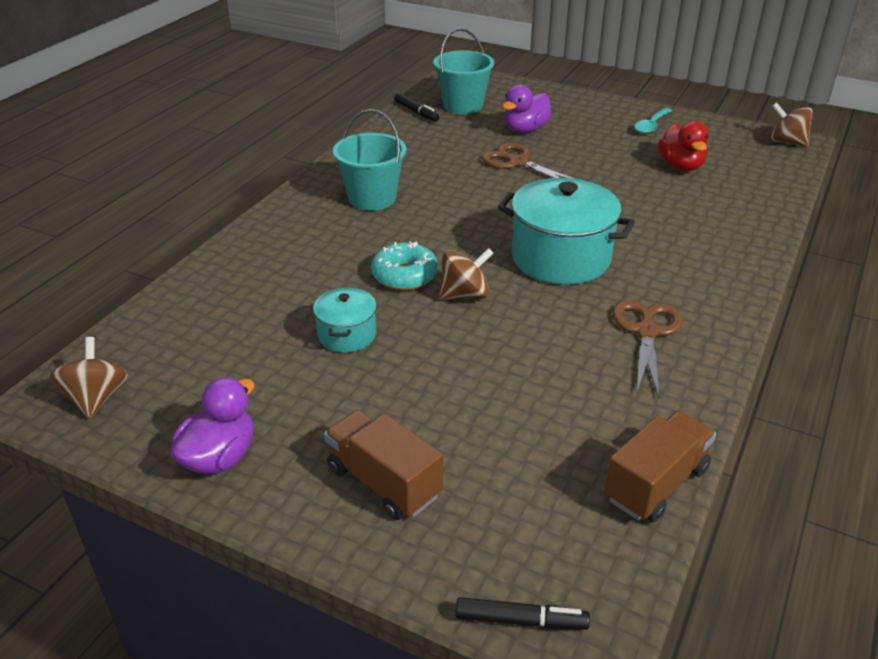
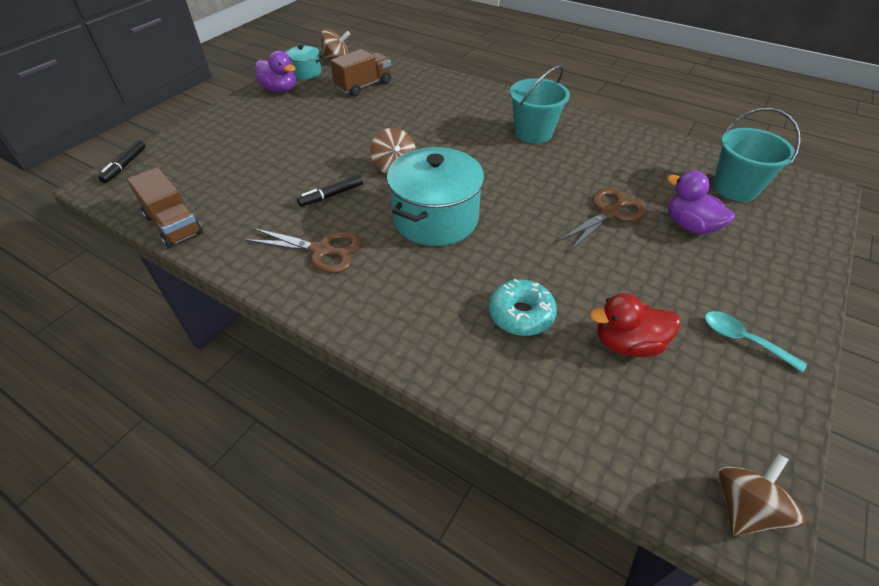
camera: 95 degrees right, 10 degrees up
turquoise pot [313,288,377,353] -> turquoise pot moved to [285,45,324,80]
brown truck [324,410,443,520] -> brown truck moved to [330,49,391,96]
turquoise donut [371,242,438,290] -> turquoise donut moved to [489,279,557,336]
black marker [394,93,439,122] -> black marker moved to [297,175,363,207]

